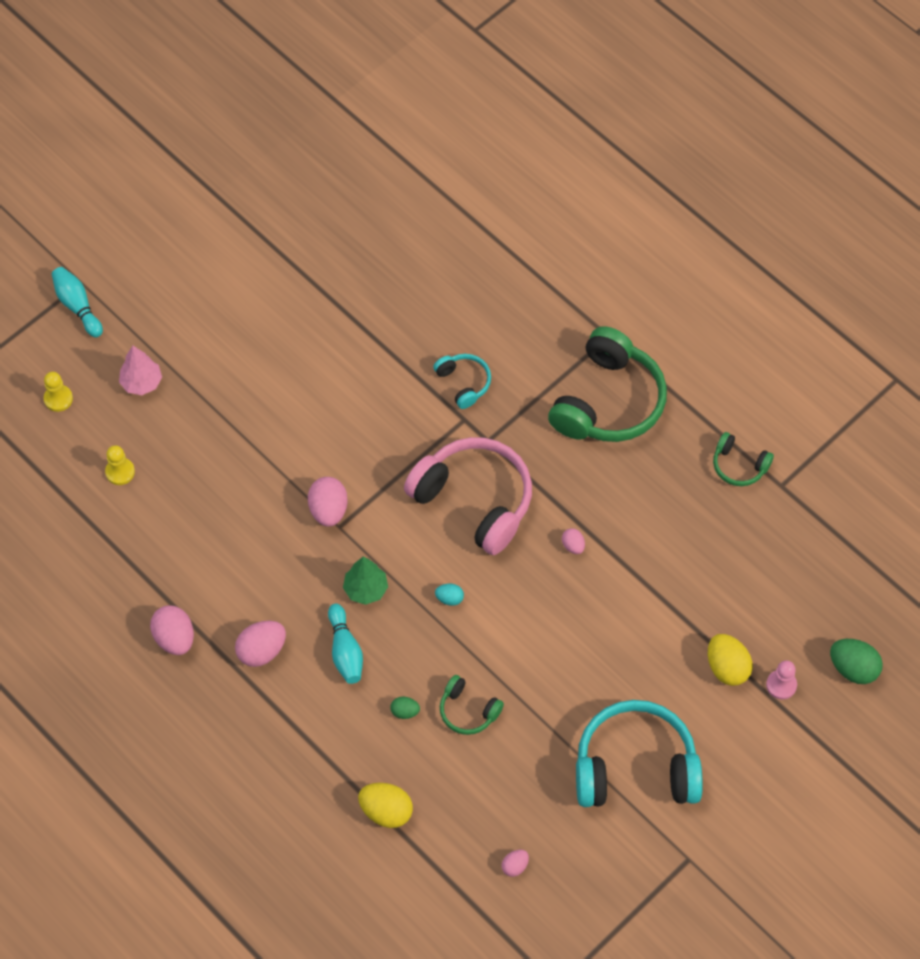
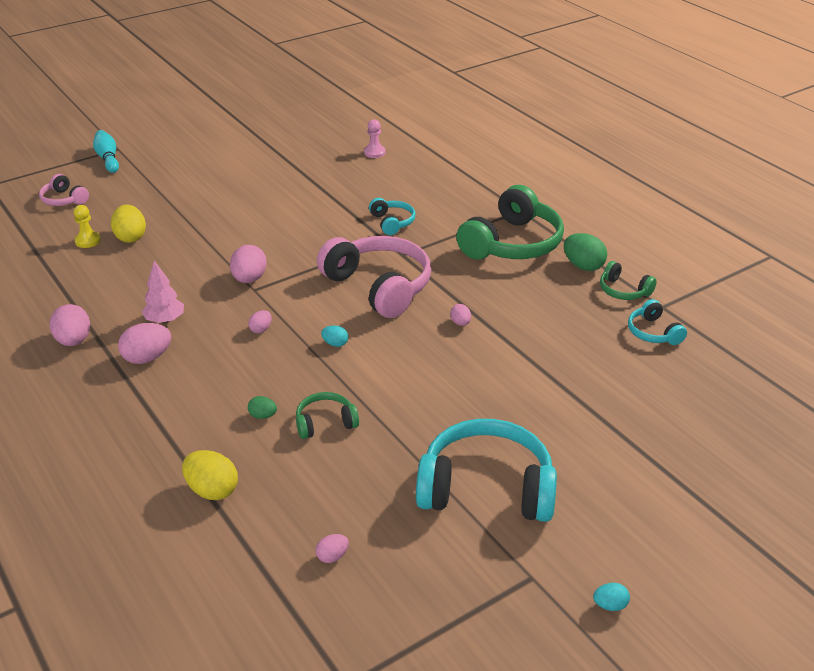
camera: 10 degrees right, 25 degrees down
yellow pawn [44,372,73,412] -> pink headphones [39,174,89,206]
pink tree [119,346,162,395] -> pink tree moved to [142,261,184,324]
turquoise bowling pin [328,604,363,684] -> none
green tree [343,556,388,605] -> pink egg [248,310,272,333]
green headphones [440,675,504,735] -> green headphones turned 120 degrees clockwise [296,392,359,439]
yellow egg [708,634,753,686] -> yellow egg moved to [111,204,146,243]
pink pawn [766,660,797,699] -> pink pawn moved to [364,119,386,158]
green egg [830,639,883,684] -> green egg moved to [564,233,607,271]
none -> turquoise egg [593,583,630,611]
none -> turquoise headphones [628,299,687,345]

